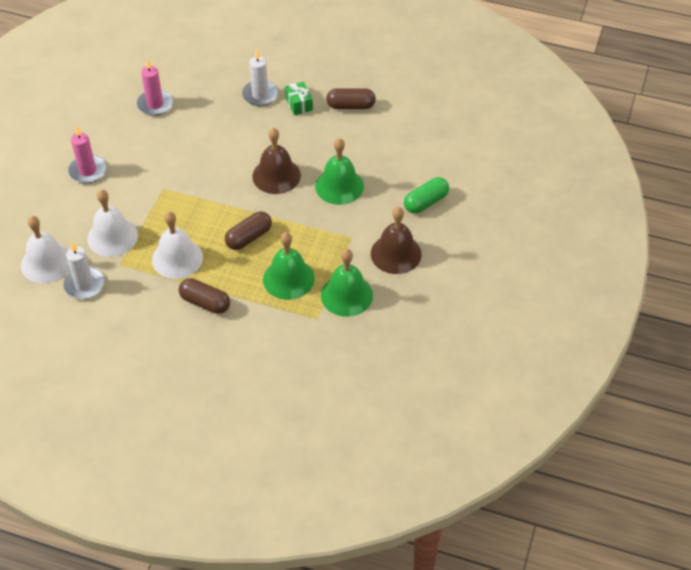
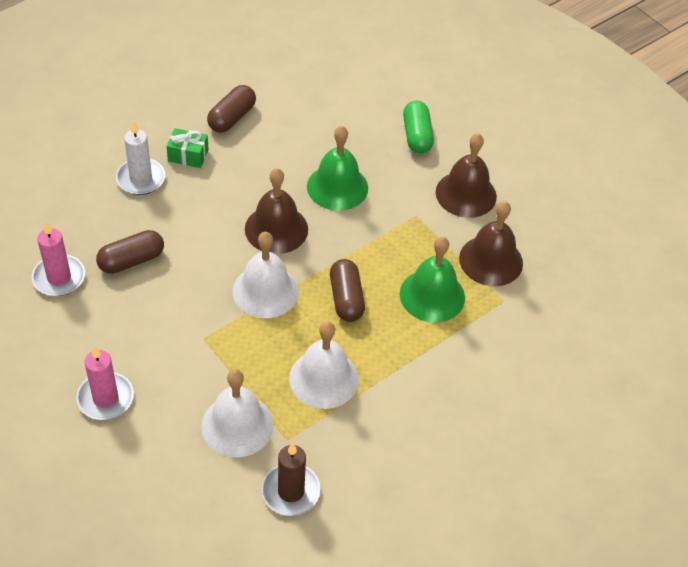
camera: 60 degrees left, 0 degrees up
white bell [21,216,70,283] -> white bell moved to [233,232,299,318]
white candle [63,242,105,299] -> brown candle [262,443,321,516]
brown capsule [179,278,230,314] -> brown capsule moved to [96,230,164,274]
green bell [321,249,373,317] -> brown bell [459,201,523,286]

